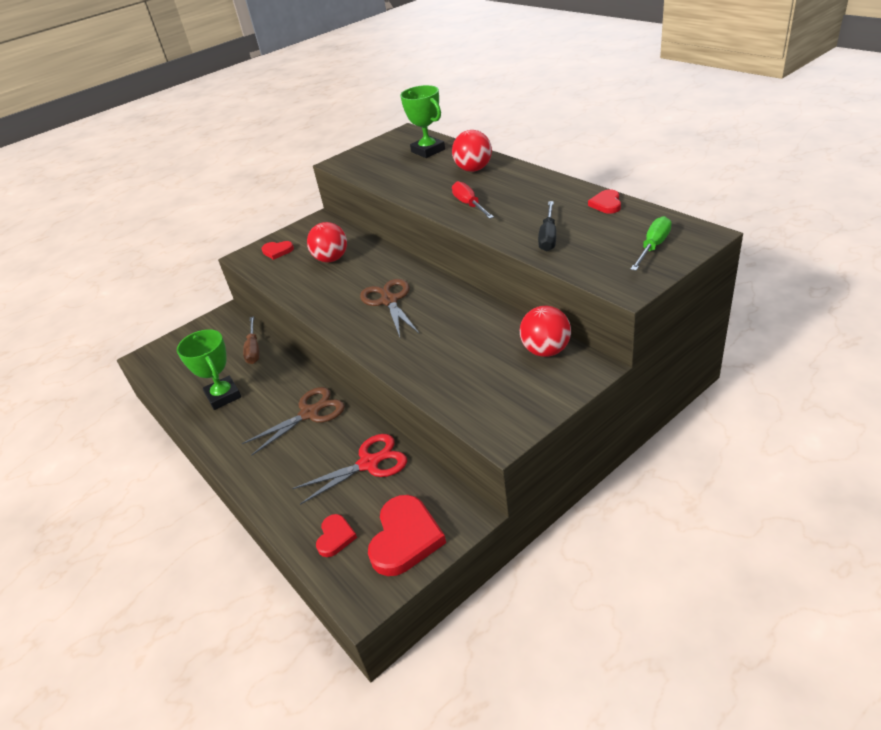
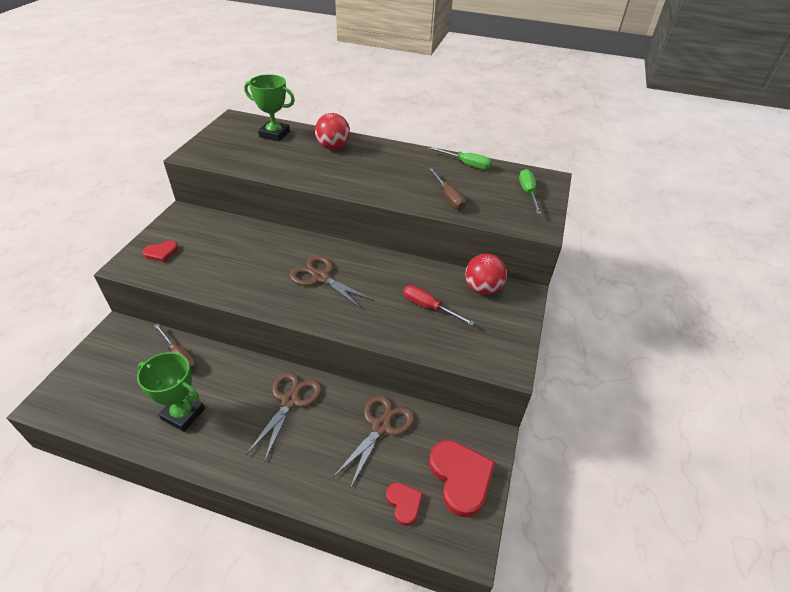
camera: 40 degrees left, 5 degrees up
red scissors [292,434,407,505] -> brown scissors [333,395,415,489]
red ball [307,222,347,262] -> none
red screwdriver [452,181,494,219] -> red screwdriver moved to [403,285,475,326]
black screwdriver [538,201,556,251] -> brown screwdriver [428,168,466,210]
red heart [588,189,621,214] -> green screwdriver [428,146,492,170]

